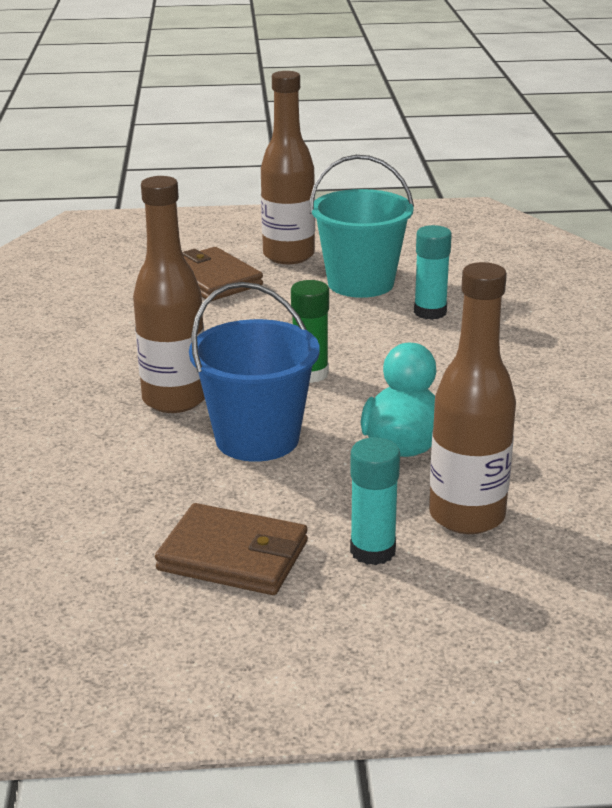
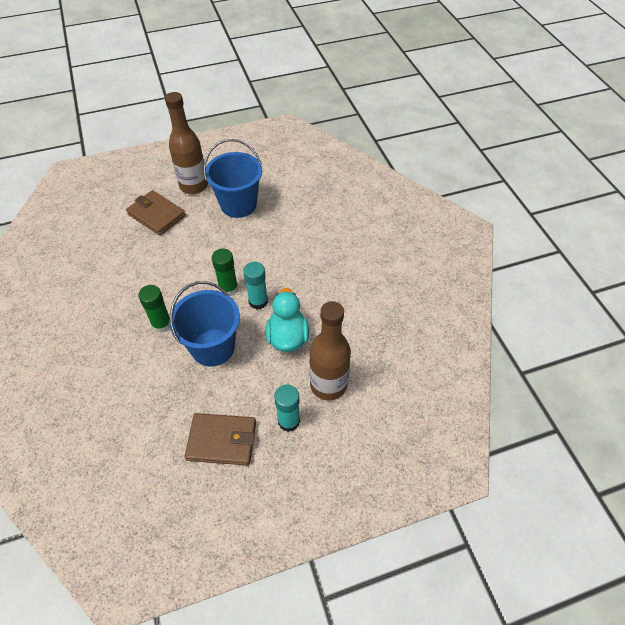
camera: 15 degrees left, 25 degrees up
brown bottle [133,176,205,413] -> green glue stick [138,285,170,333]
turquoise bucket [310,155,414,298] -> blue bucket [204,139,262,218]
turquoise glue stick [414,225,452,320] -> turquoise glue stick moved to [243,262,268,310]

